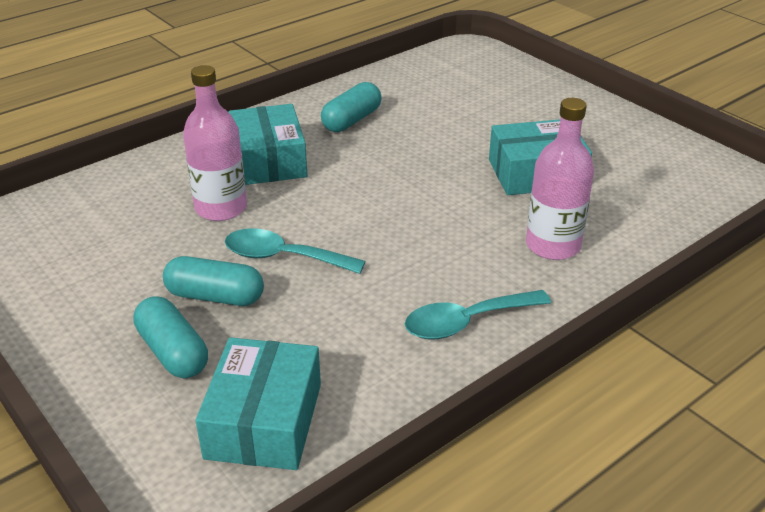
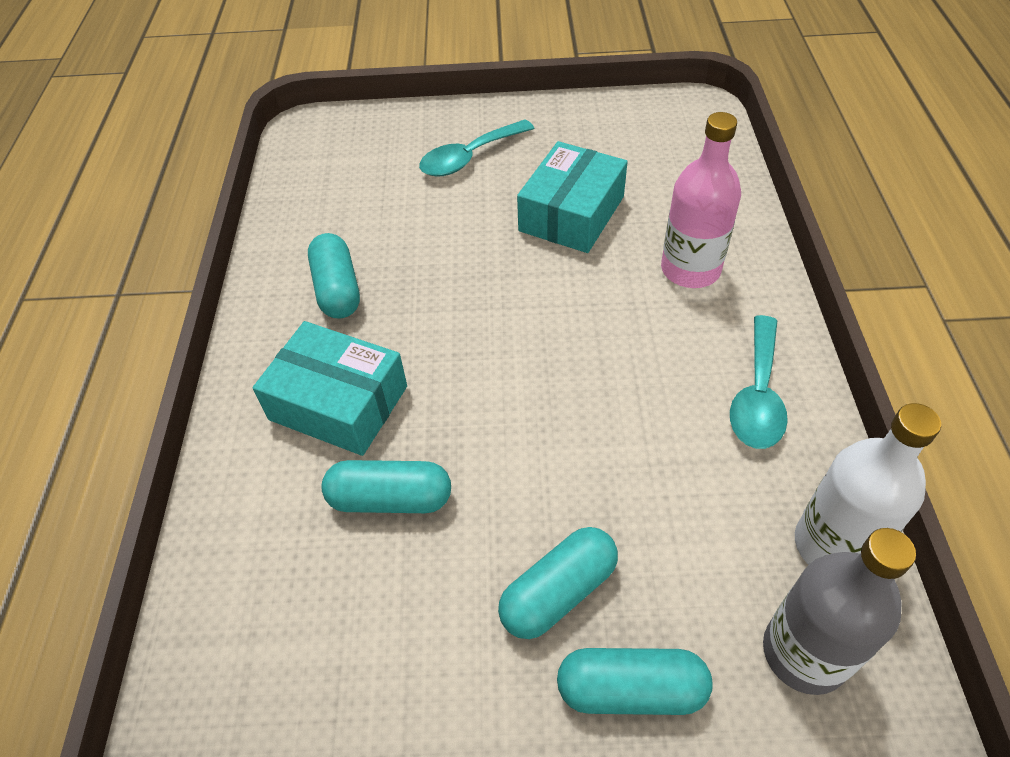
camera: 50 degrees left, 15 degrees up
pink bottle [183,65,247,221] -> turquoise capsule [321,460,451,513]
turquoise box [196,337,321,470] -> grey bottle [763,528,916,695]
turquoise spoon [225,228,366,274] -> turquoise spoon moved to [419,119,535,177]
none -> white bottle [795,403,941,565]

